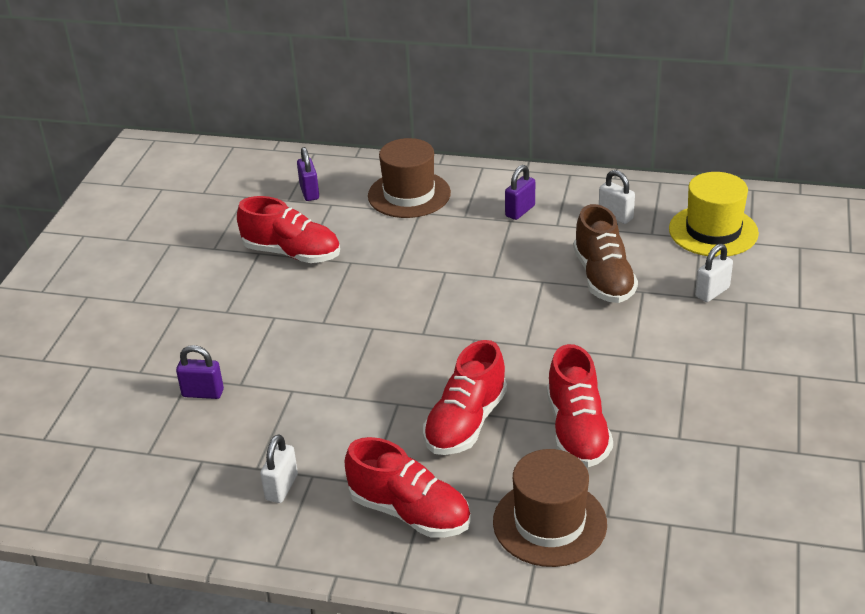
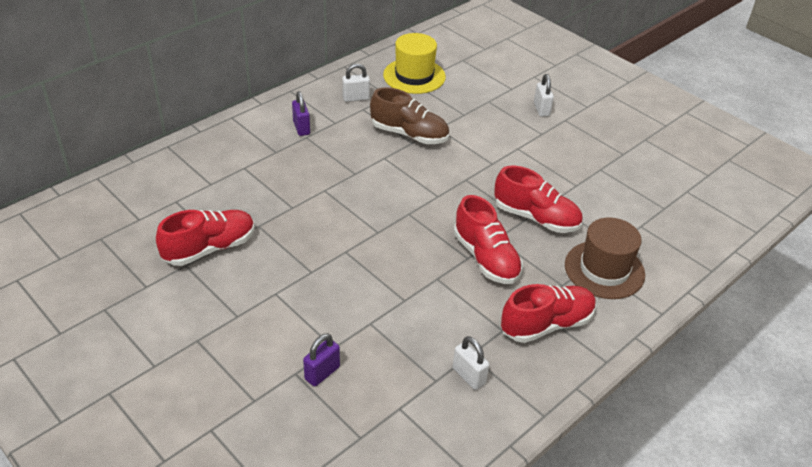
camera: 60 degrees left, 5 degrees up
purple padlock [297,147,319,201] -> none
brown hat [368,138,451,218] -> none
white padlock [695,244,733,302] -> white padlock moved to [534,74,554,117]

